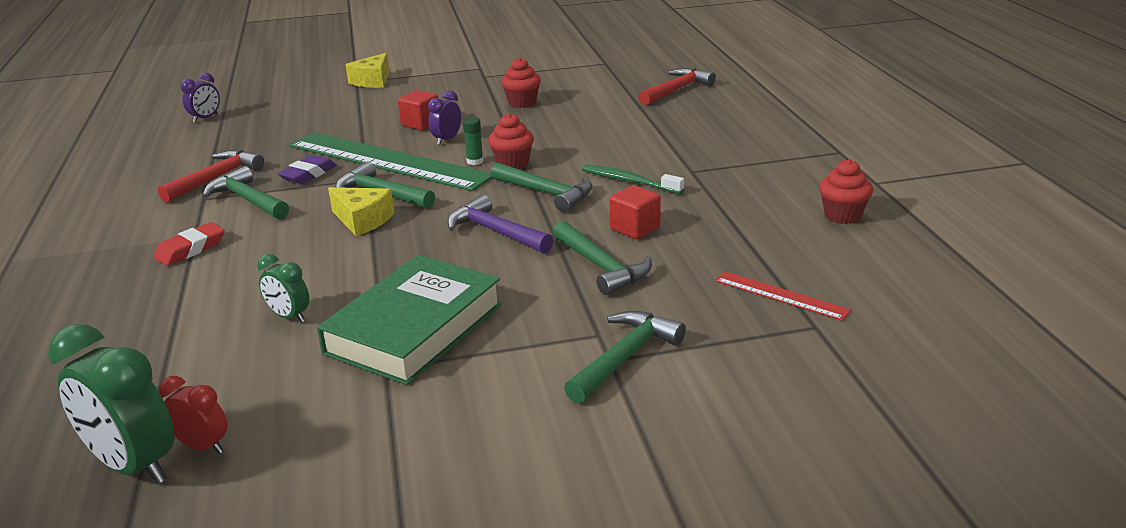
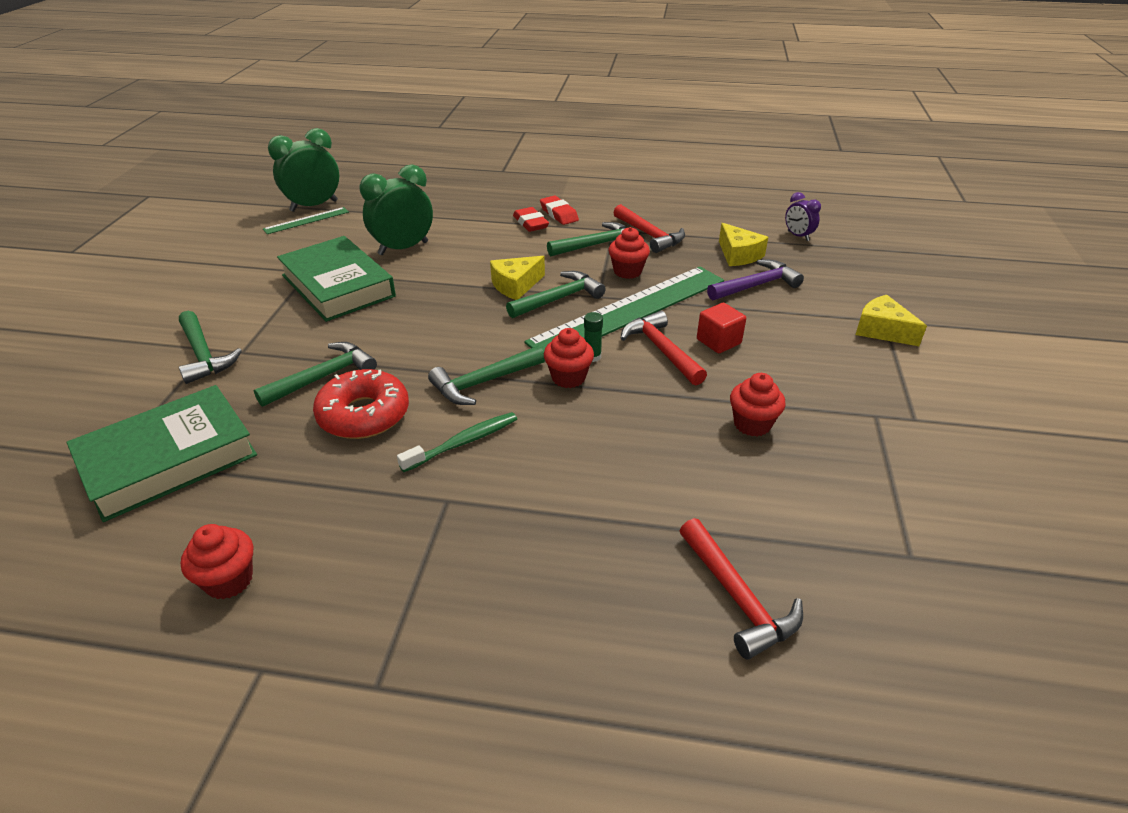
camera: 110 degrees right, 10 degrees up
red clock [159,376,228,454] -> green ruler [263,207,349,234]
green clock [257,254,309,323] -> green clock [359,165,433,255], size x1.87
purple eraser [277,155,336,184] -> red cupcake [608,227,650,279]
purple clock [428,91,461,145] -> red hammer [621,311,707,385]
purple hammer [447,195,553,253] -> purple hammer moved to [707,260,804,300]
green hammer [552,221,652,295] -> green hammer turned 150 degrees clockwise [254,342,377,407]
red cube [609,185,661,239] -> red donut [313,369,409,439]
red ruler [715,271,851,321] -> green book [67,385,257,522]
none -> red eraser [540,195,579,225]
none -> yellow cheese [719,223,768,266]

